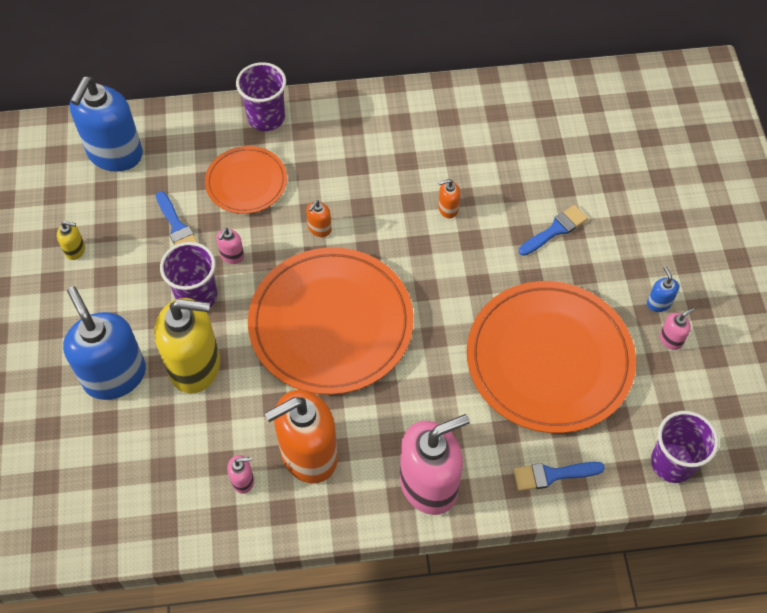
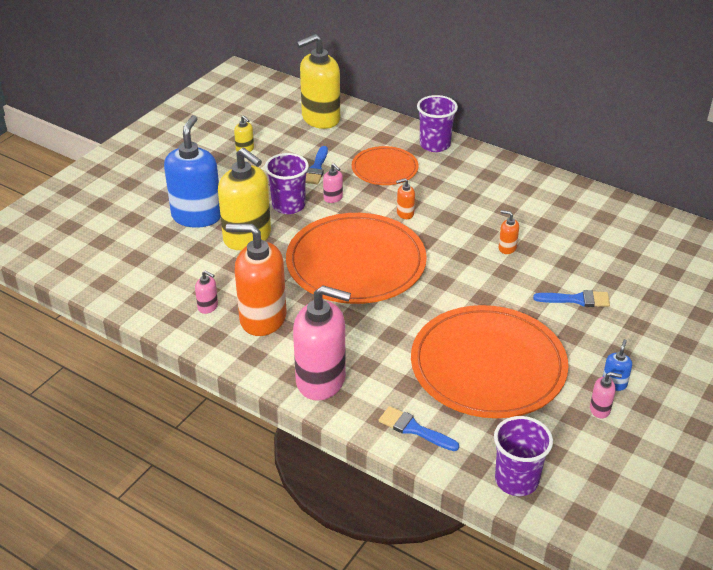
camera: 40 degrees right, 20 degrees down
blue soap dispenser [70,77,143,172] -> yellow soap dispenser [296,34,340,129]
pink soap dispenser [216,228,244,264] -> pink soap dispenser turned 105 degrees counterclockwise [323,163,343,203]

